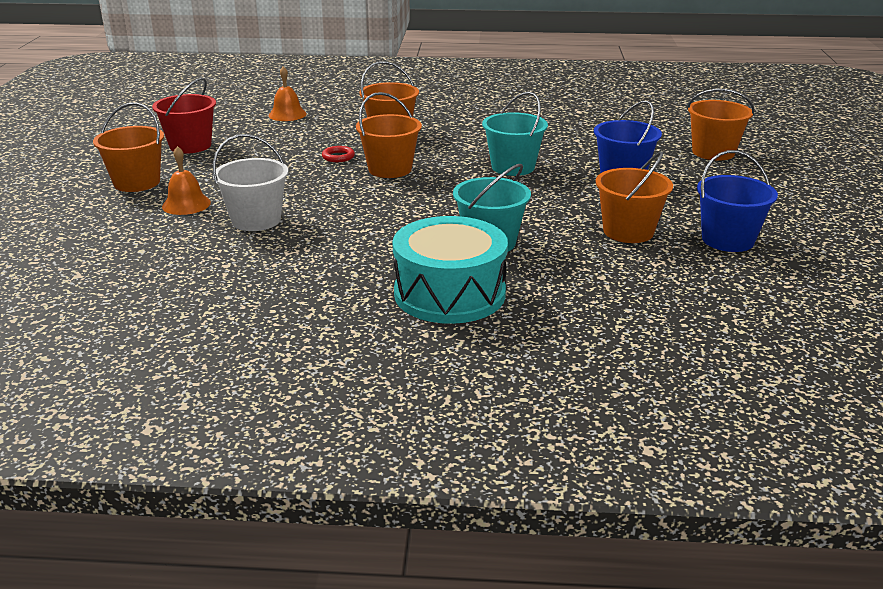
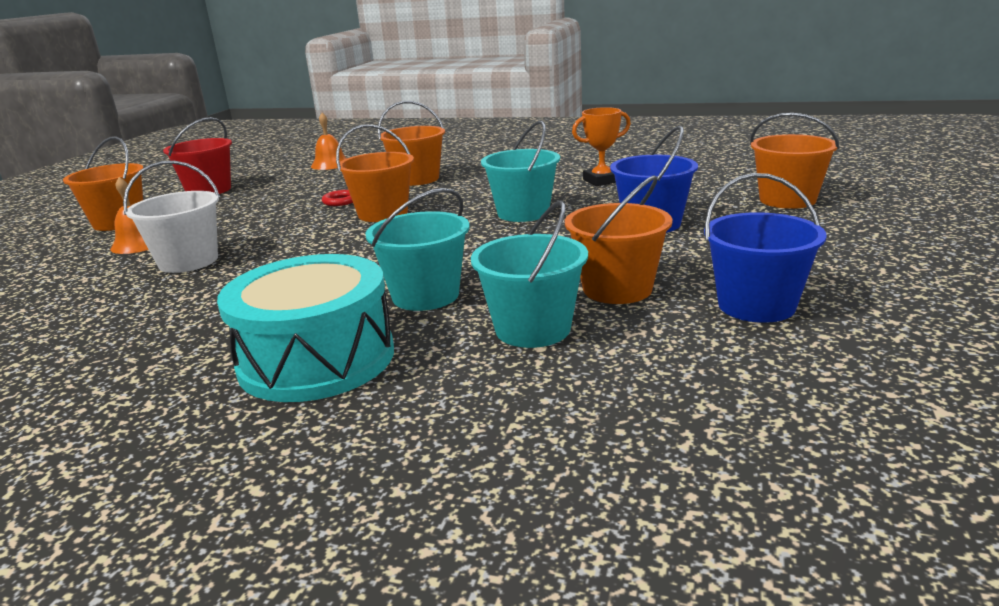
camera: 15 degrees right, 5 degrees down
none -> turquoise bucket [471,200,588,348]
none -> orange trophy [572,107,631,186]

